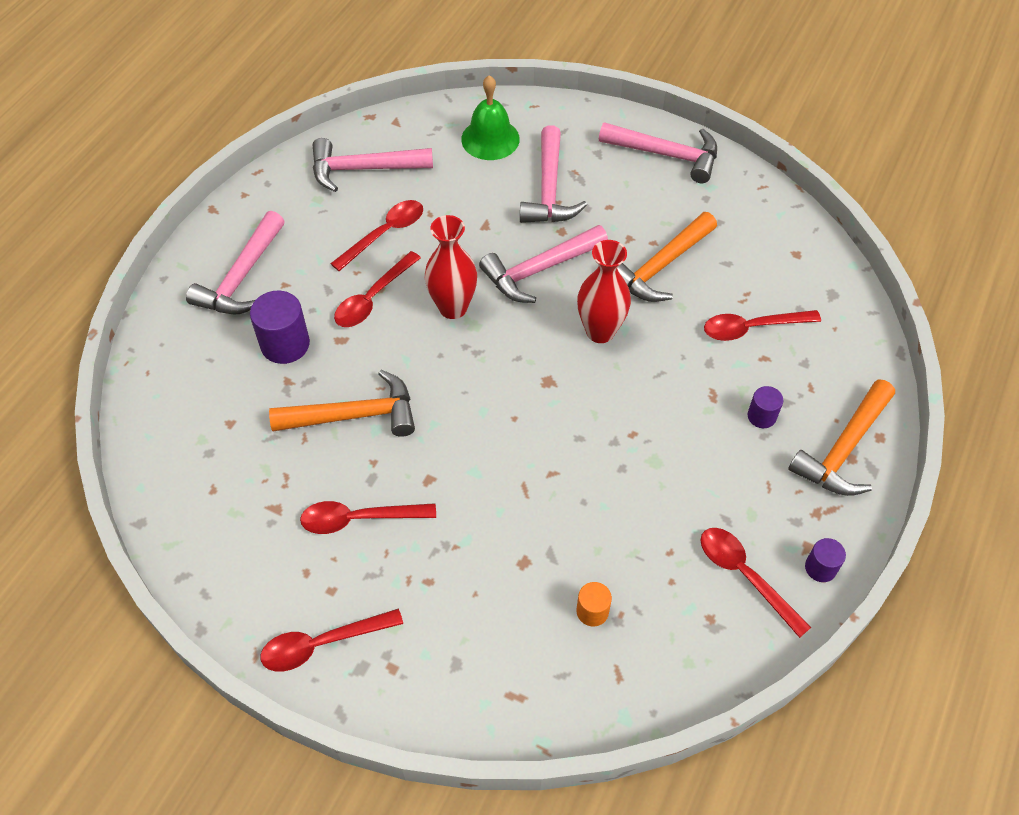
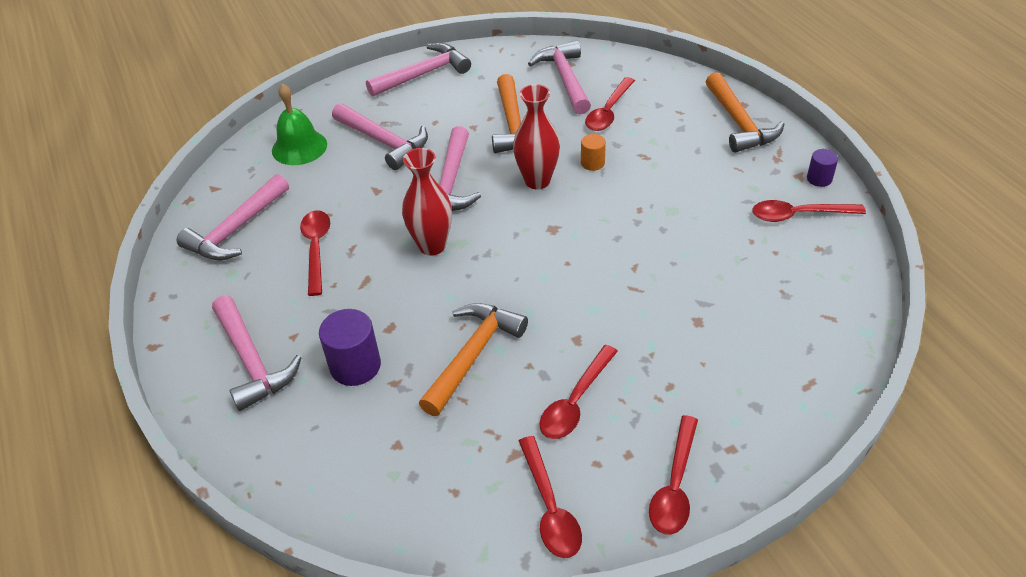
camera: 50 degrees left, 10 degrees down
red spoon [334,251,421,327] -> red spoon moved to [519,436,582,558]
orange cylinder [576,582,612,627] -> orange cylinder moved to [581,134,606,171]
purple cylinder [748,386,783,428] -> none
none -> pink hammer [528,41,591,115]

